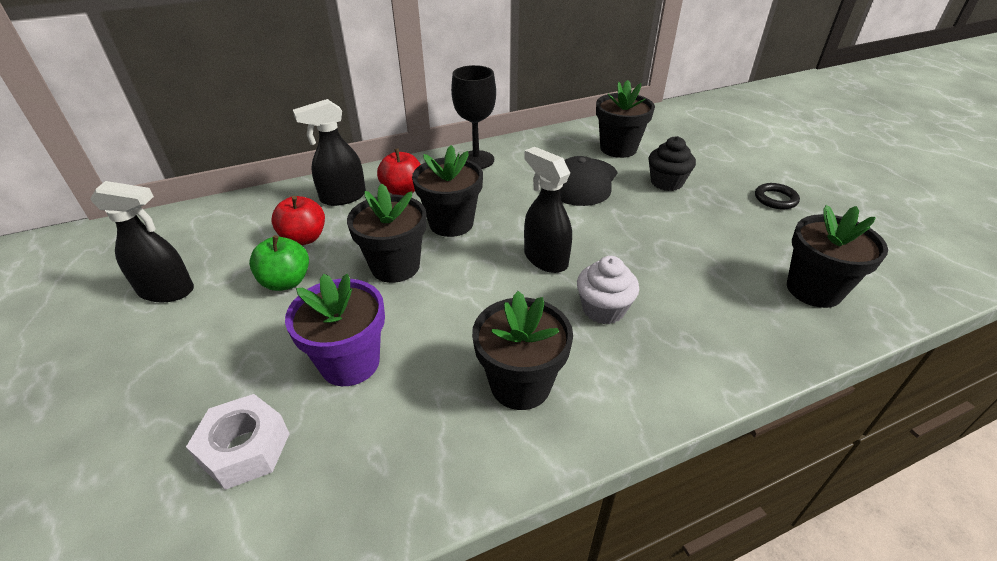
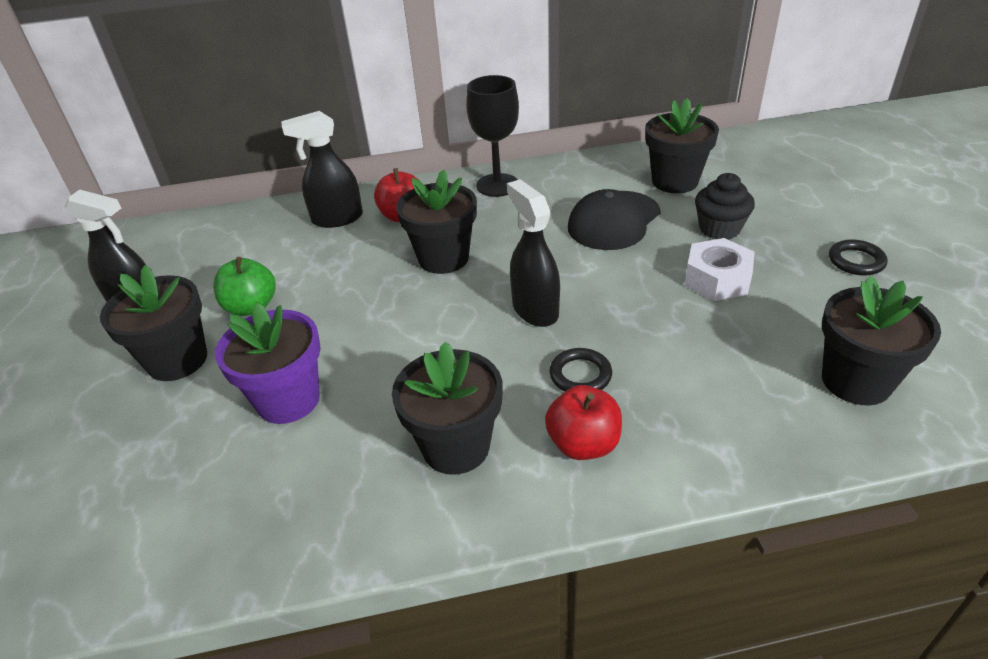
camera: 15 degrees right, 0 degrees up
white nut [186,394,290,490] -> white nut moved to [684,238,755,301]
red apple [271,196,325,245] -> red apple moved to [545,385,622,460]
black flower pot [347,183,427,283] -> black flower pot moved to [100,265,207,381]
white cupcake [577,256,639,324] -> black ring [549,348,612,392]

